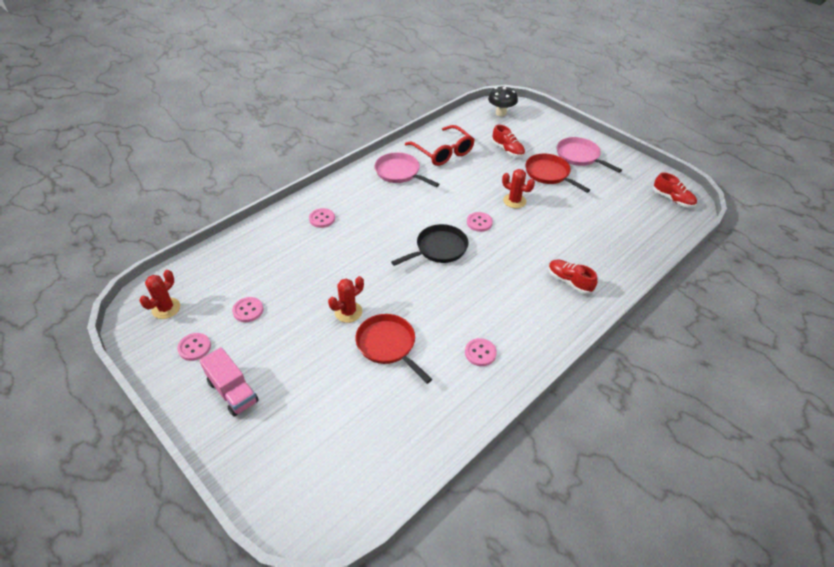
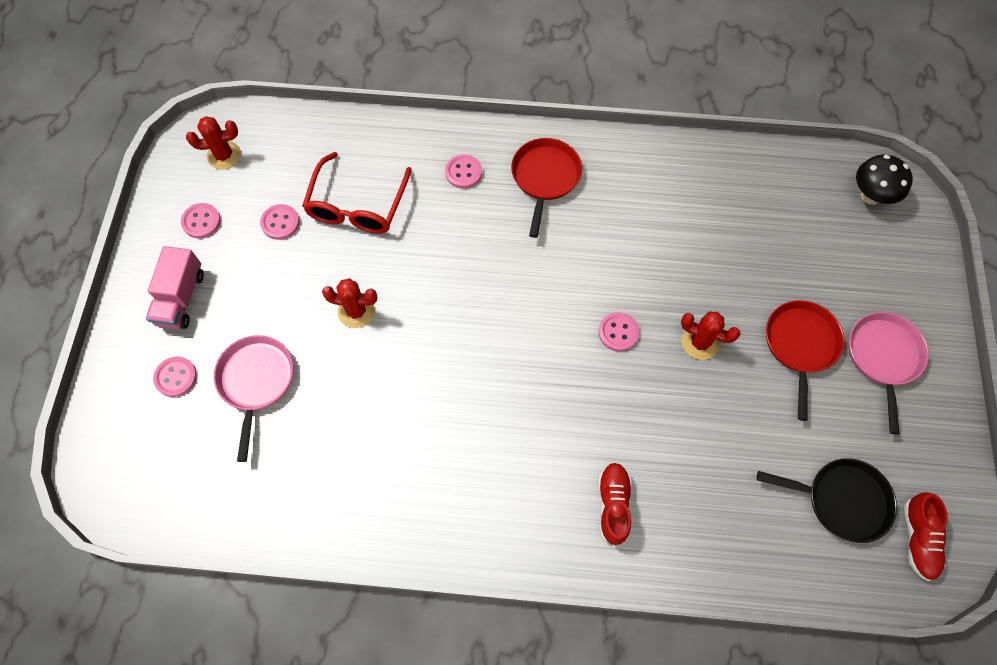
camera: 50 degrees right, 20 degrees up
red pan [356,314,432,384] -> red pan moved to [511,138,582,238]
pink pan [375,152,439,187] -> pink pan moved to [214,335,293,462]
black pan [391,224,469,266] -> black pan moved to [757,458,897,543]
red glasses [405,125,475,166] -> red glasses moved to [302,152,412,234]
pink button [465,338,497,366] -> pink button moved to [153,357,197,397]
red shoe [492,125,525,157] -> none
red cactus [502,169,535,208] -> red cactus turned 60 degrees counterclockwise [681,311,741,360]

